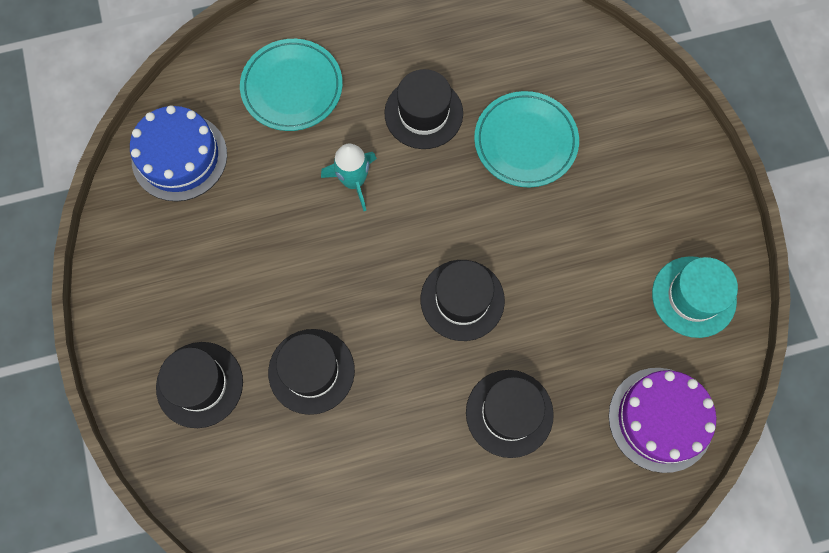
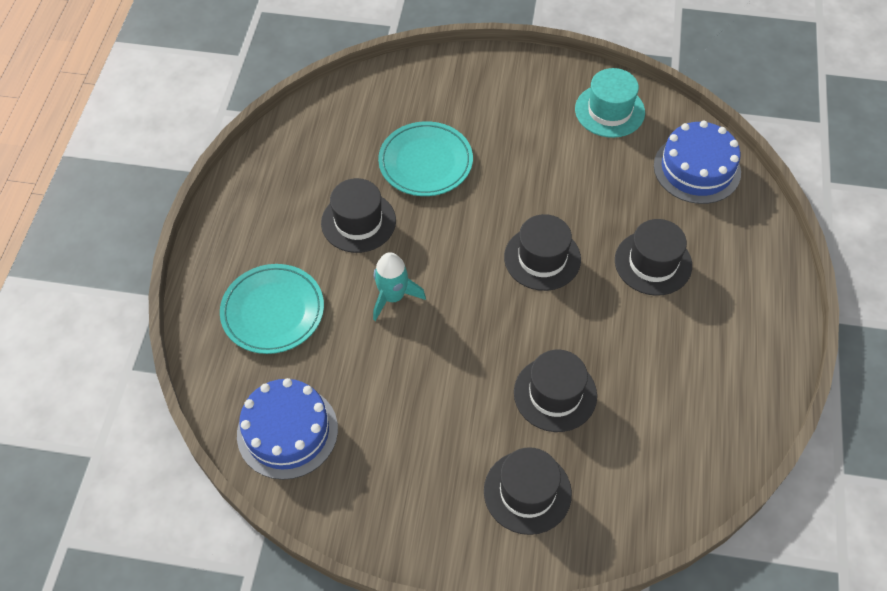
camera: 65 degrees left, 15 degrees down
purple cake [609,368,716,473] -> blue cake [654,121,741,204]

